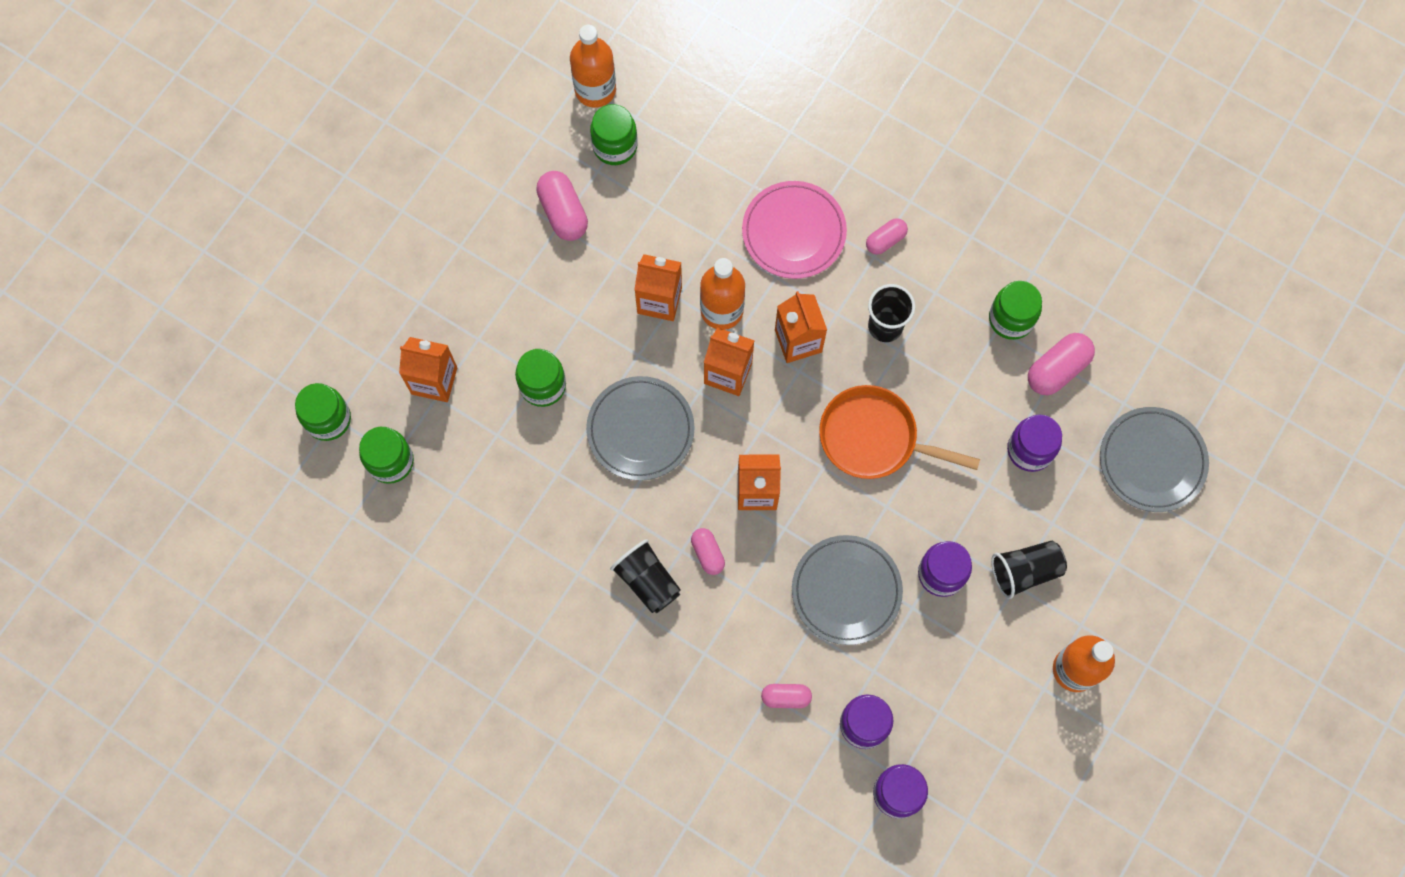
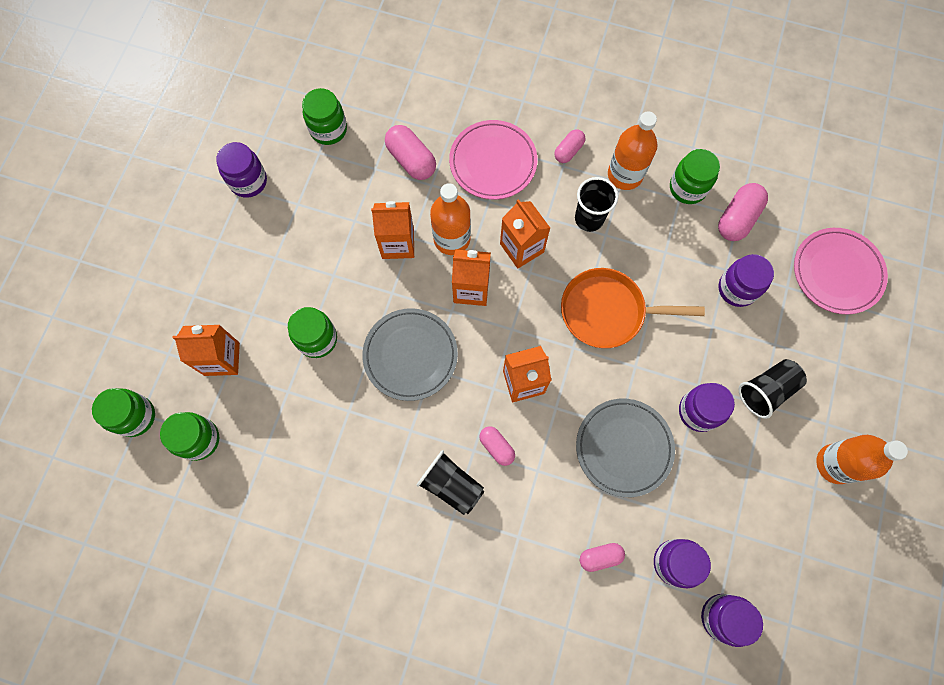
camera: 15 degrees left, 0 degrees up
pink capsule [536,171,588,241] -> pink capsule moved to [385,125,436,180]
orange bottle [570,25,616,108] -> orange bottle moved to [608,111,657,190]
grey plate [1100,407,1209,512] -> pink plate [794,228,888,314]
none -> purple jar [216,142,267,198]

